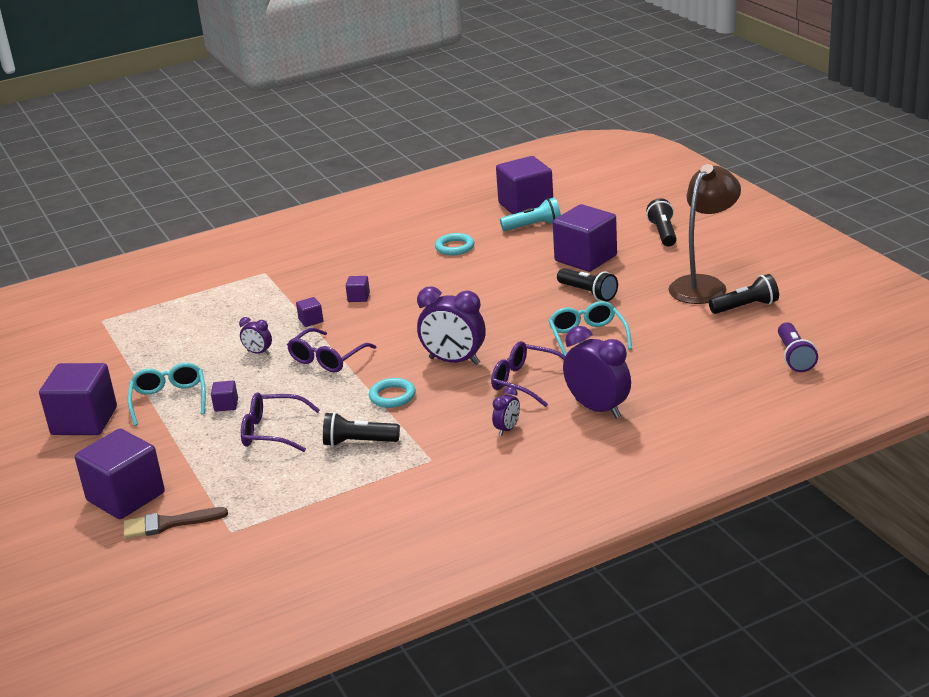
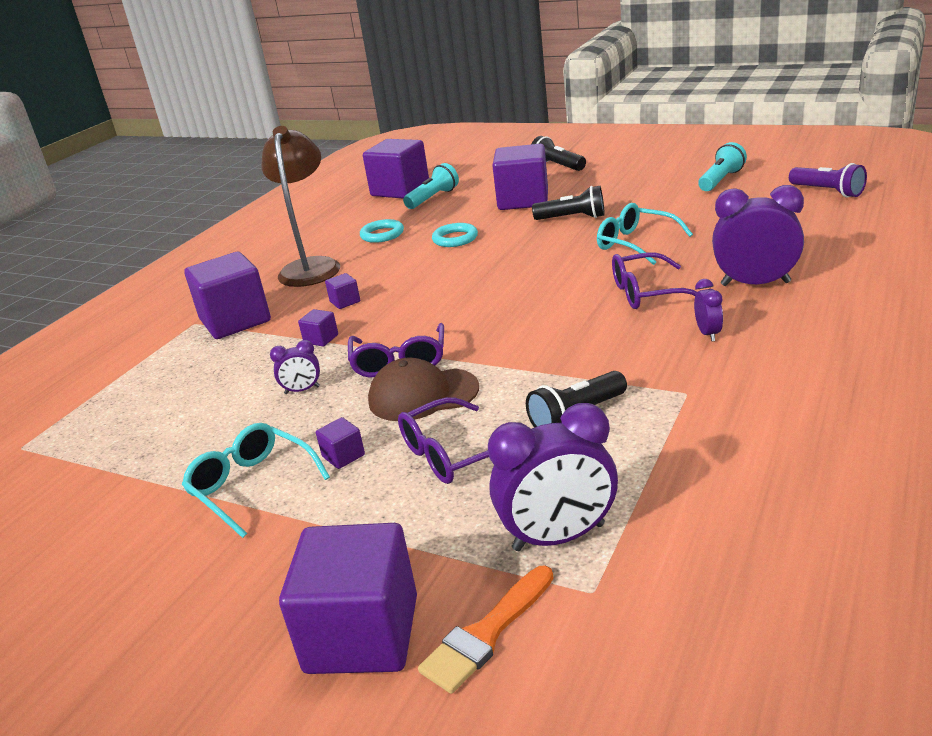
camera: 35 degrees left, 0 degrees up
purple cube [39,363,117,435] -> purple cube moved to [184,252,271,339]
brown brush [124,507,228,539] -> orange brush [418,566,553,694]
turquoise ring [369,378,416,408] -> turquoise ring moved to [432,223,478,247]
purple clock [417,286,486,365] -> purple clock moved to [488,403,618,551]
brown lamp [668,164,741,304] -> brown lamp moved to [261,126,340,287]
black flashlight [709,274,779,314] -> turquoise flashlight [698,142,747,191]
none -> brown cap [368,357,479,421]

